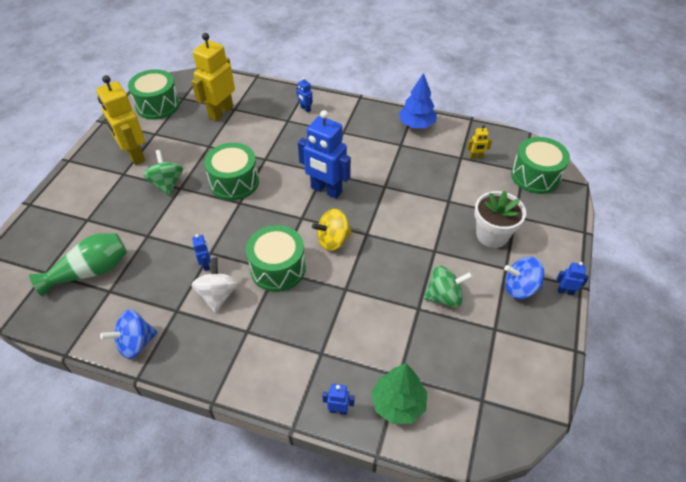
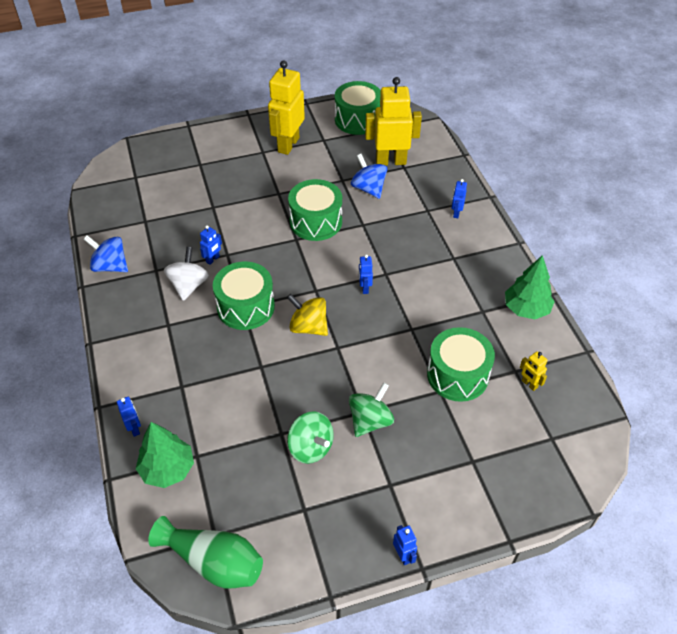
camera: 55 degrees right, 0 degrees up
green vase [29,233,127,296] -> green vase moved to [148,516,263,588]
green spinning top [143,150,183,196] -> green spinning top moved to [349,382,394,437]
white spinning top [191,258,238,313] -> white spinning top turned 45 degrees counterclockwise [164,247,209,301]
blue robot [298,110,351,199] -> blue robot [358,254,373,294], size x0.43
blue tree [399,73,437,128] -> green tree [505,255,555,319]
white flower pot [474,191,526,248] -> none
blue spinning top [504,257,544,299] -> blue spinning top moved to [351,154,387,199]
green drum [511,137,570,194] -> green drum moved to [427,327,495,402]

